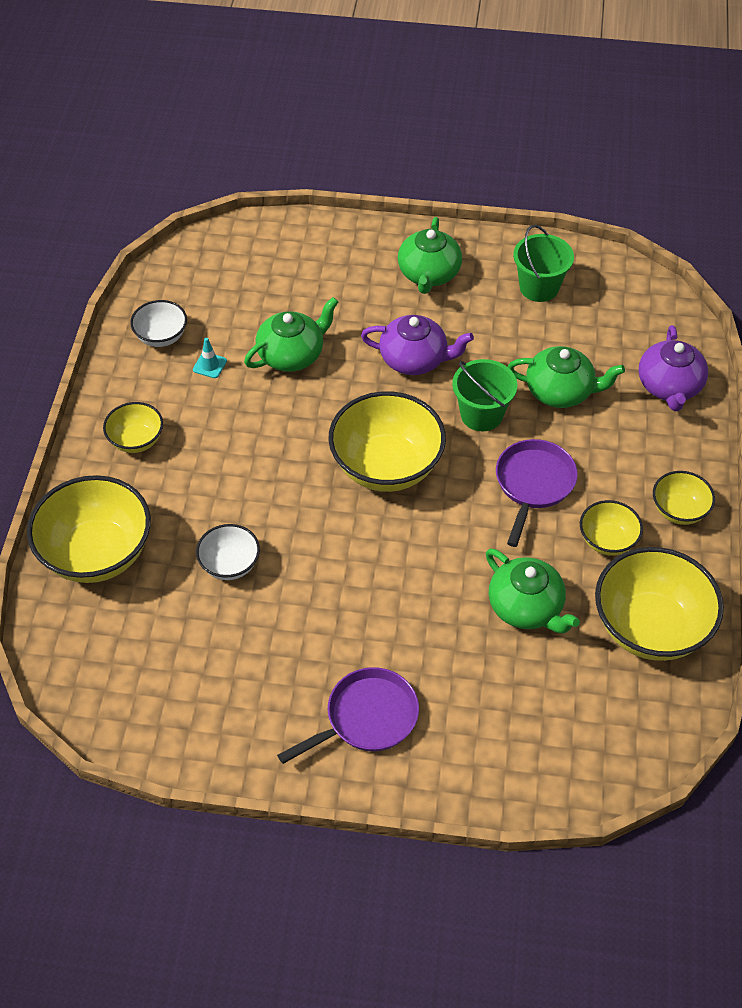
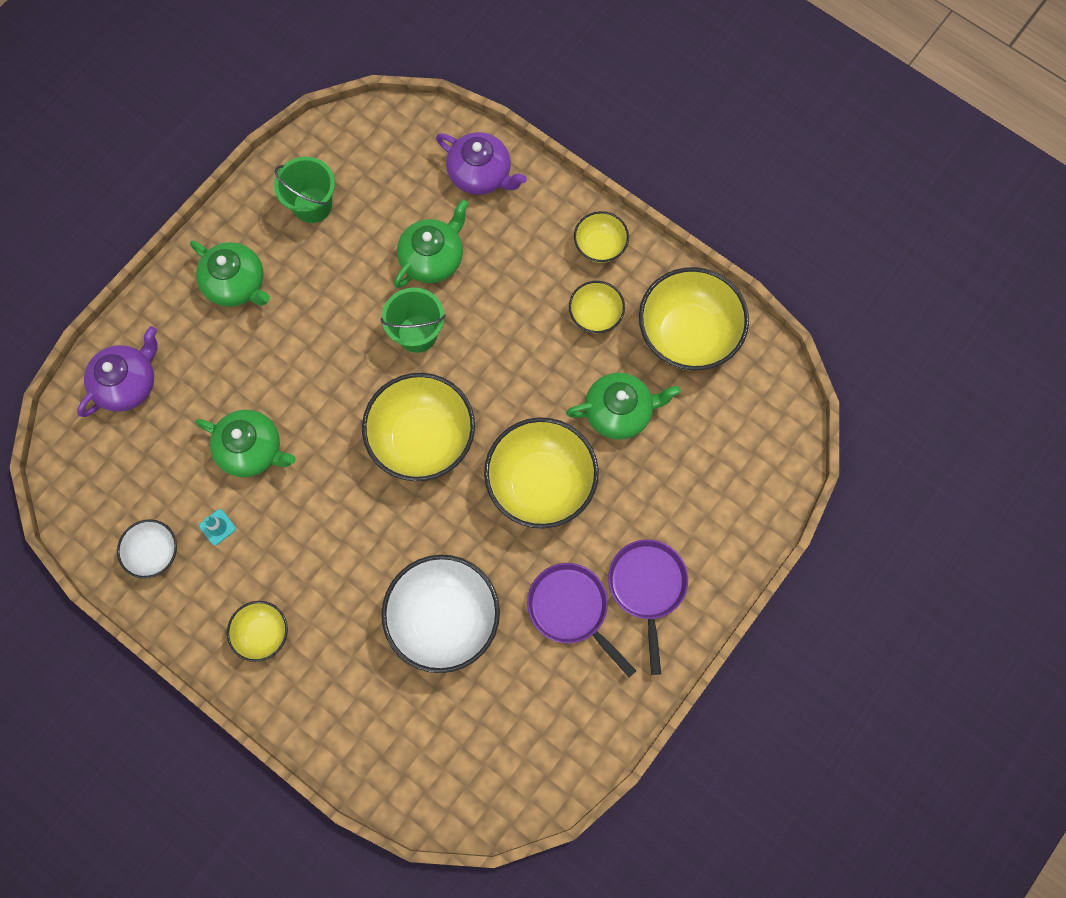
camera: 60 degrees left, 20 degrees up
yellow bowl [27,475,151,583] -> yellow bowl moved to [484,417,599,528]
white bowl [196,524,260,580] -> white bowl [381,555,500,673], size x1.91
green teapot [244,297,338,372] -> green teapot turned 120 degrees clockwise [196,410,296,477]
purple teapot [361,315,474,375] -> purple teapot moved to [77,326,158,417]
purple pan [496,439,578,547] -> purple pan moved to [527,563,636,677]

